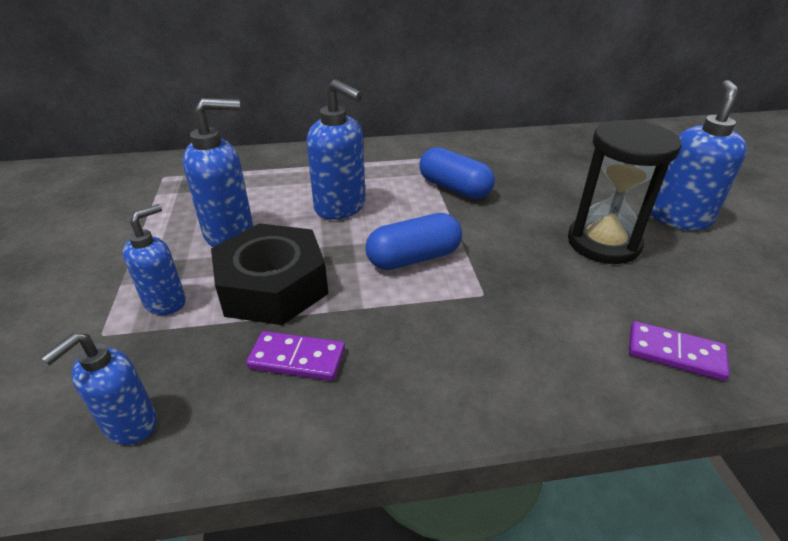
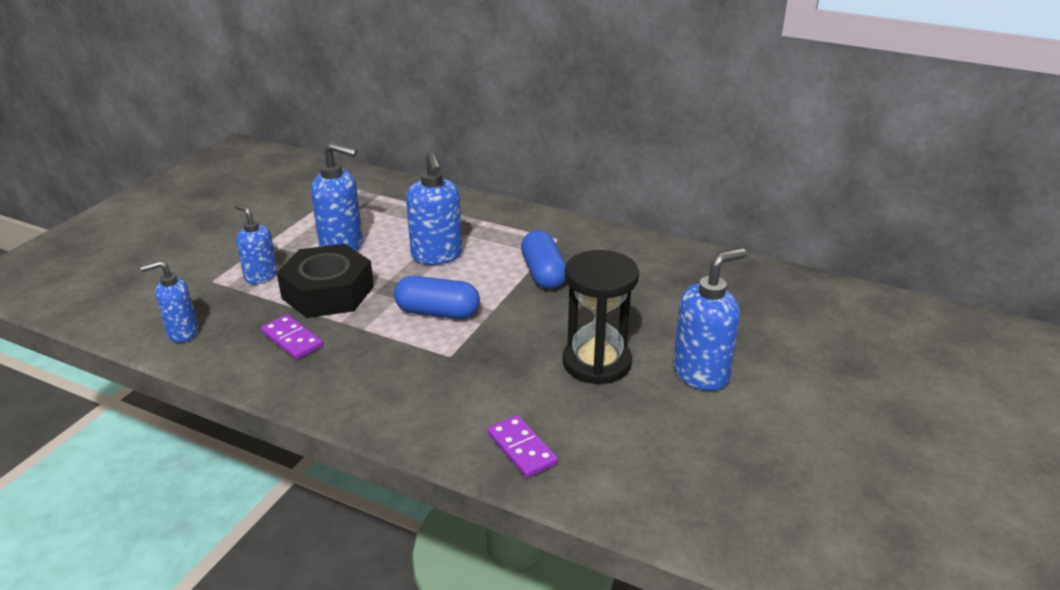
camera: 35 degrees right, 5 degrees down
blue soap dispenser [123,204,186,315] -> blue soap dispenser turned 120 degrees counterclockwise [235,204,278,284]

